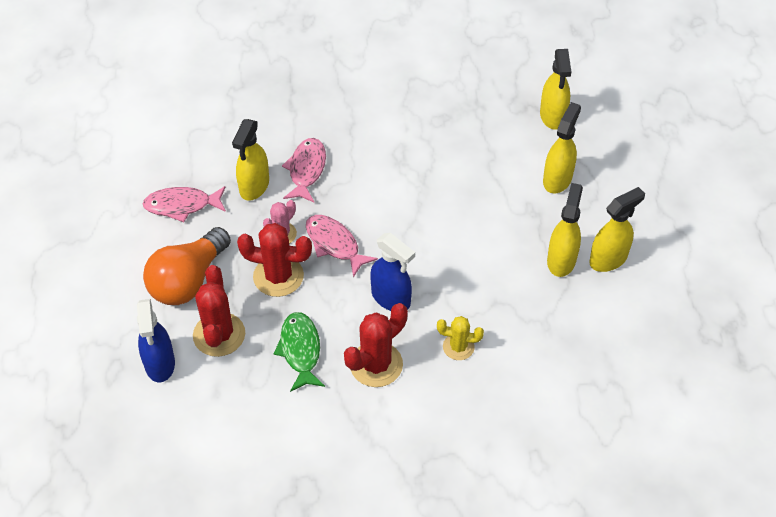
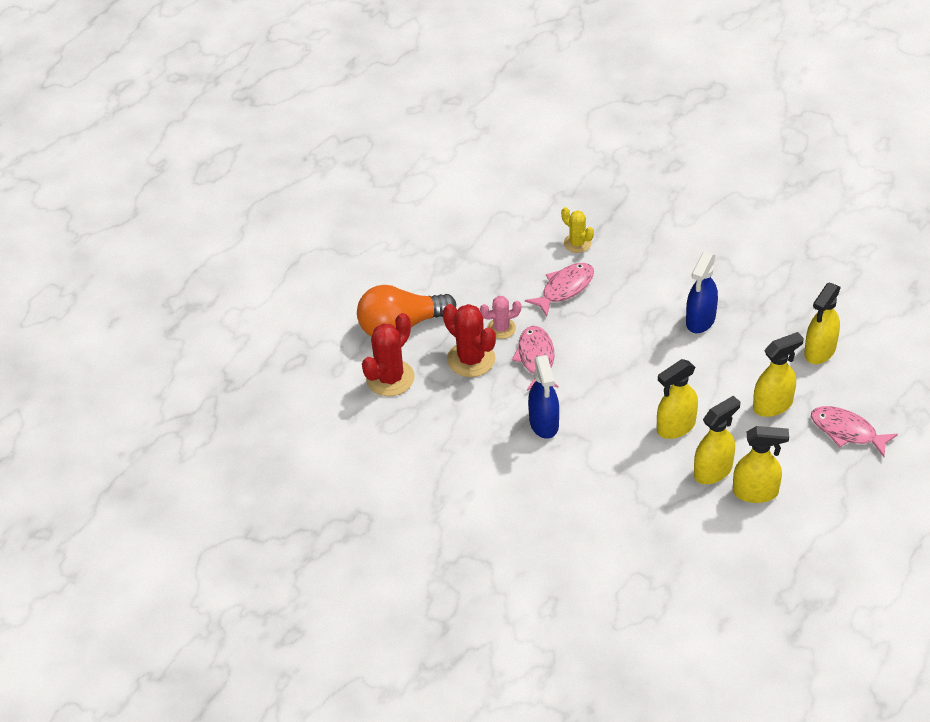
camera: 40 degrees right, 5 degrees down
blue spray bottle [137,299,175,382] -> blue spray bottle moved to [686,252,718,333]
pink fish [142,186,226,222] -> pink fish moved to [811,406,898,457]
yellow spray bottle [232,119,269,201] -> yellow spray bottle moved to [657,359,698,439]
green fish [274,312,325,392] -> none
red cactus [344,303,408,387] -> none
yellow cactus [437,316,484,360] -> yellow cactus moved to [561,207,594,253]

